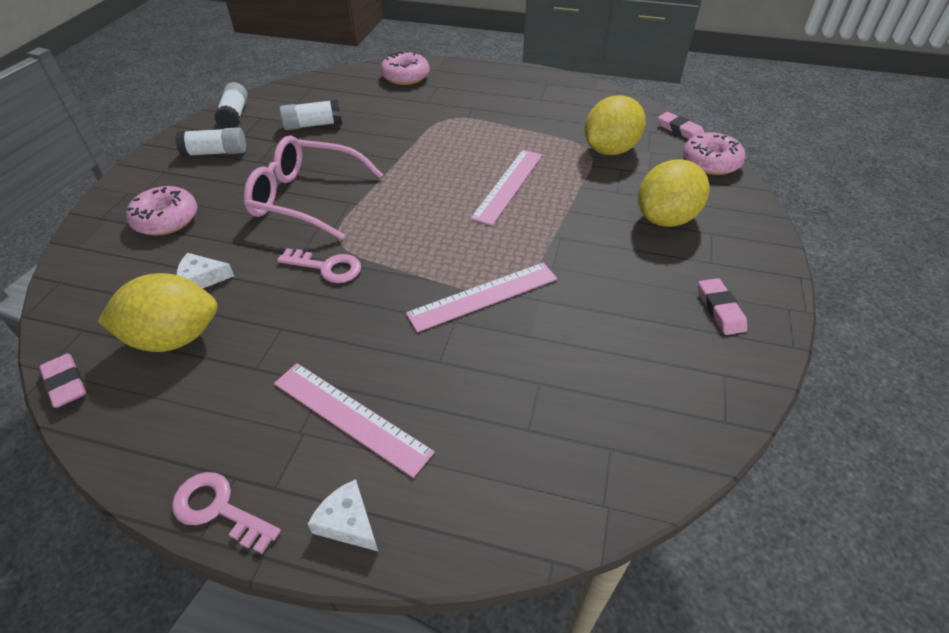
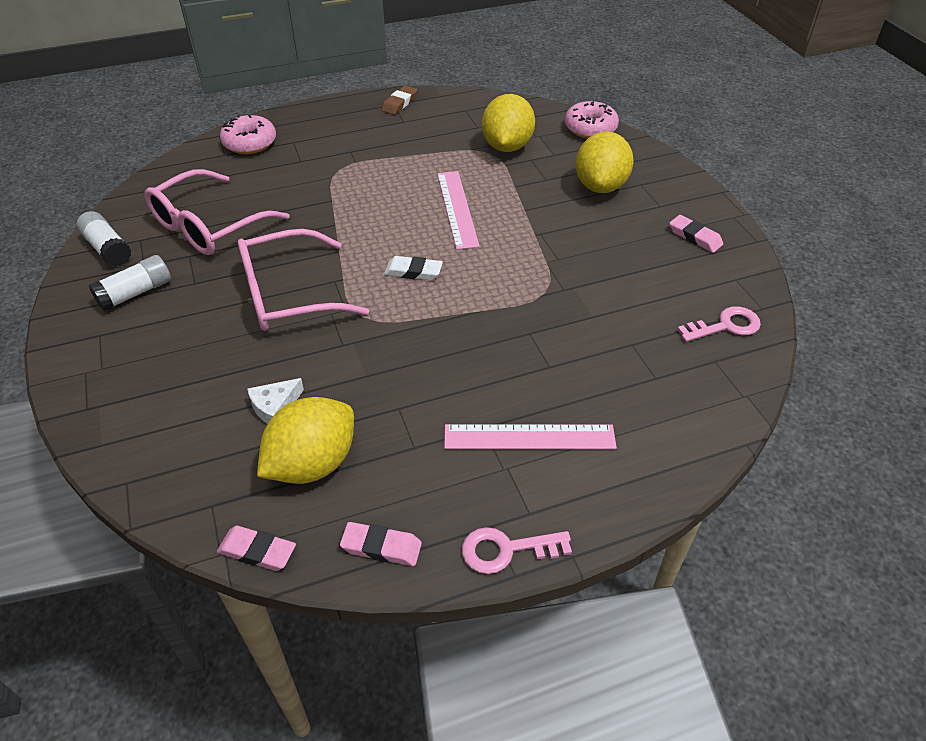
camera: 35 degrees left, 0 degrees up
pink donut [126,186,197,236] -> none
pink key [277,248,361,283] -> pink key moved to [677,306,761,342]
white glue stick [279,99,342,130] -> pink glasses [145,169,290,255]
white cheese [308,479,378,551] -> none
pink ruler [406,263,557,332] -> none
pink eraser [658,112,704,139] -> pink eraser moved to [340,522,422,566]
none -> brown eraser [381,85,417,115]
none -> white eraser [384,256,443,280]

